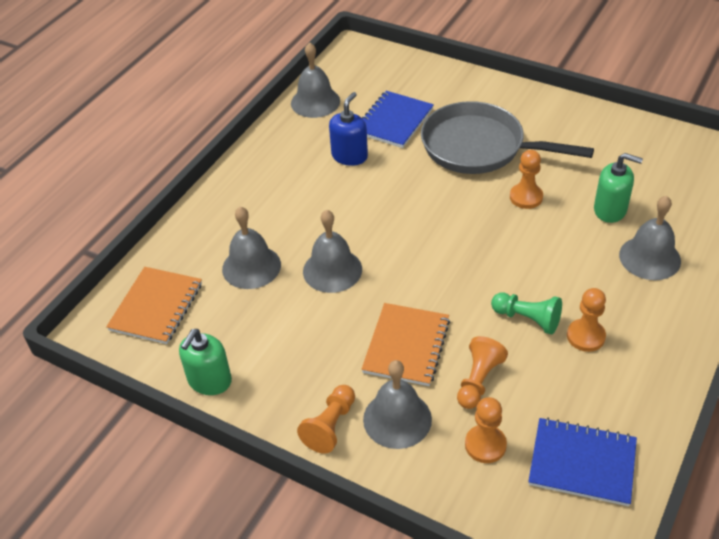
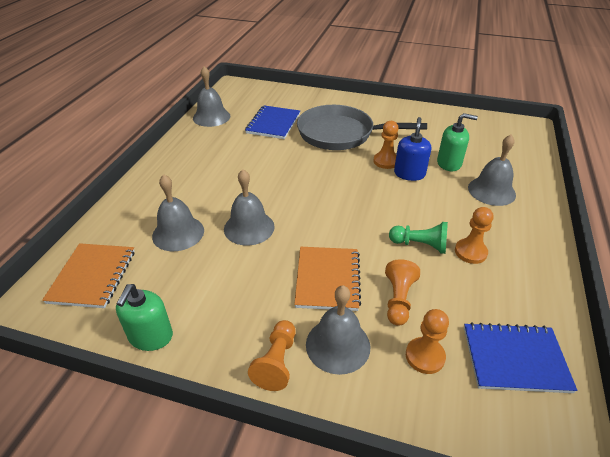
camera: 15 degrees left, 5 degrees down
blue soap dispenser [329,92,368,166] -> blue soap dispenser moved to [394,117,431,181]

